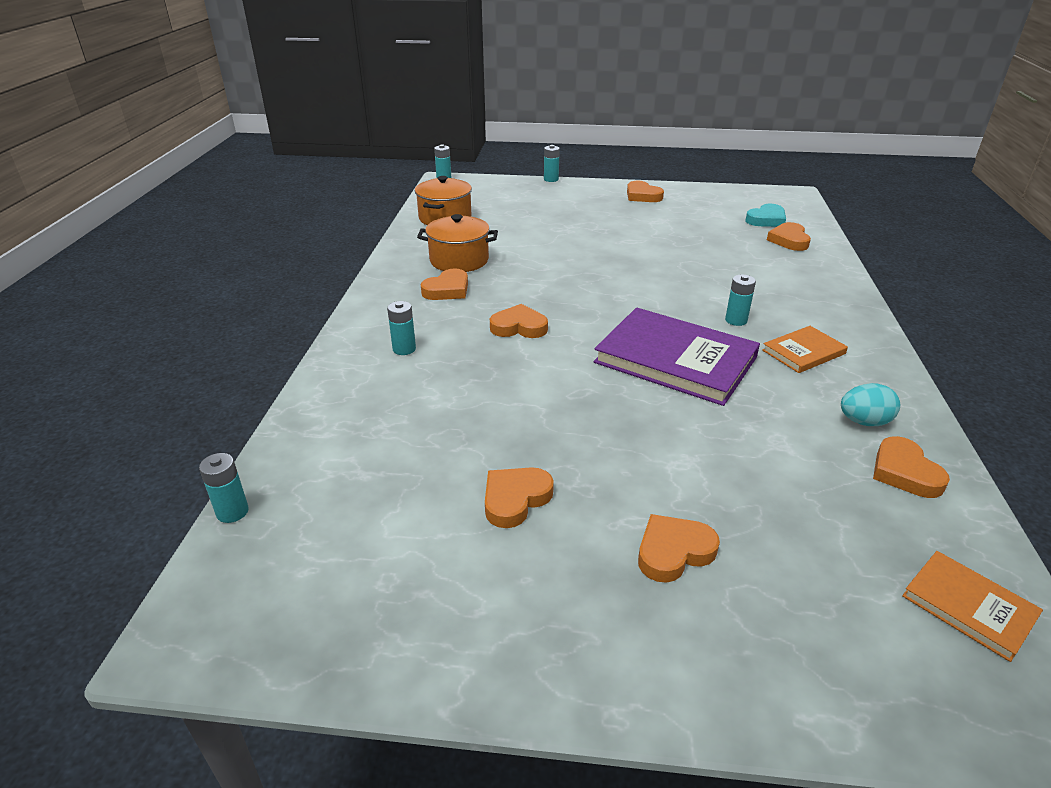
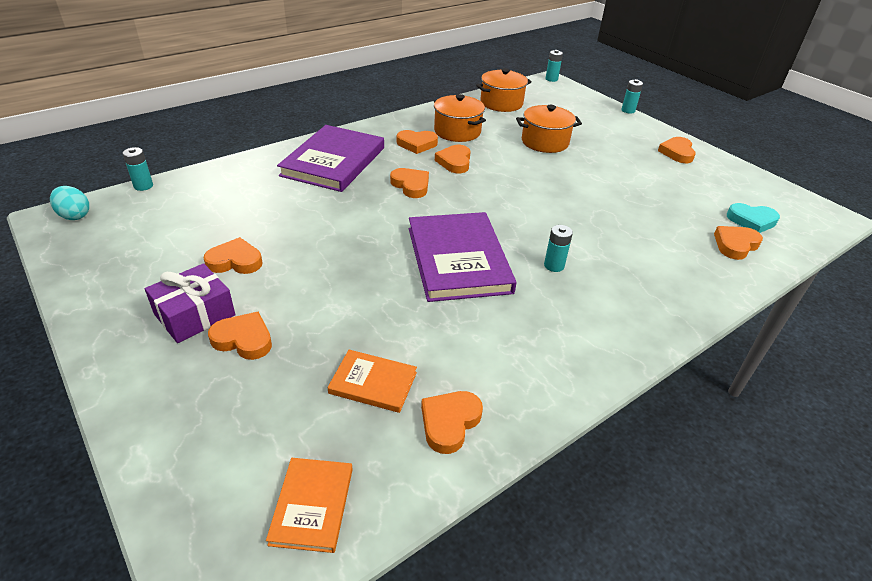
camera: 45 degrees right, 5 degrees up
turquoise battery [387,301,416,355] -> purple book [277,125,384,192]
orange book [762,326,848,373] -> orange book moved to [327,350,417,413]
turquoise egg [841,383,900,426] -> turquoise egg moved to [50,186,89,220]
none -> purple gift [145,263,235,343]
none -> orange heart [435,145,471,173]
none -> orange pot [516,105,582,153]

